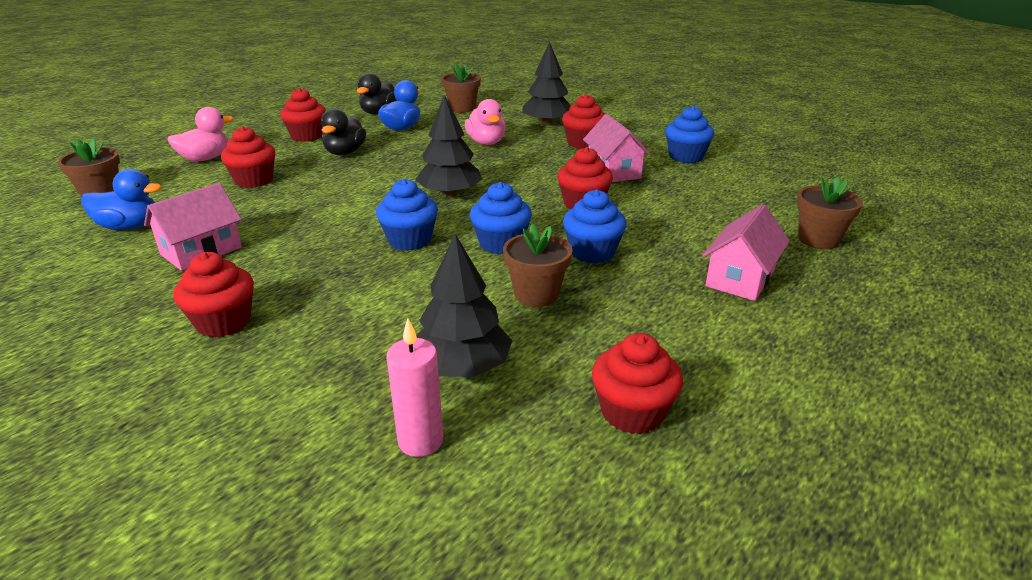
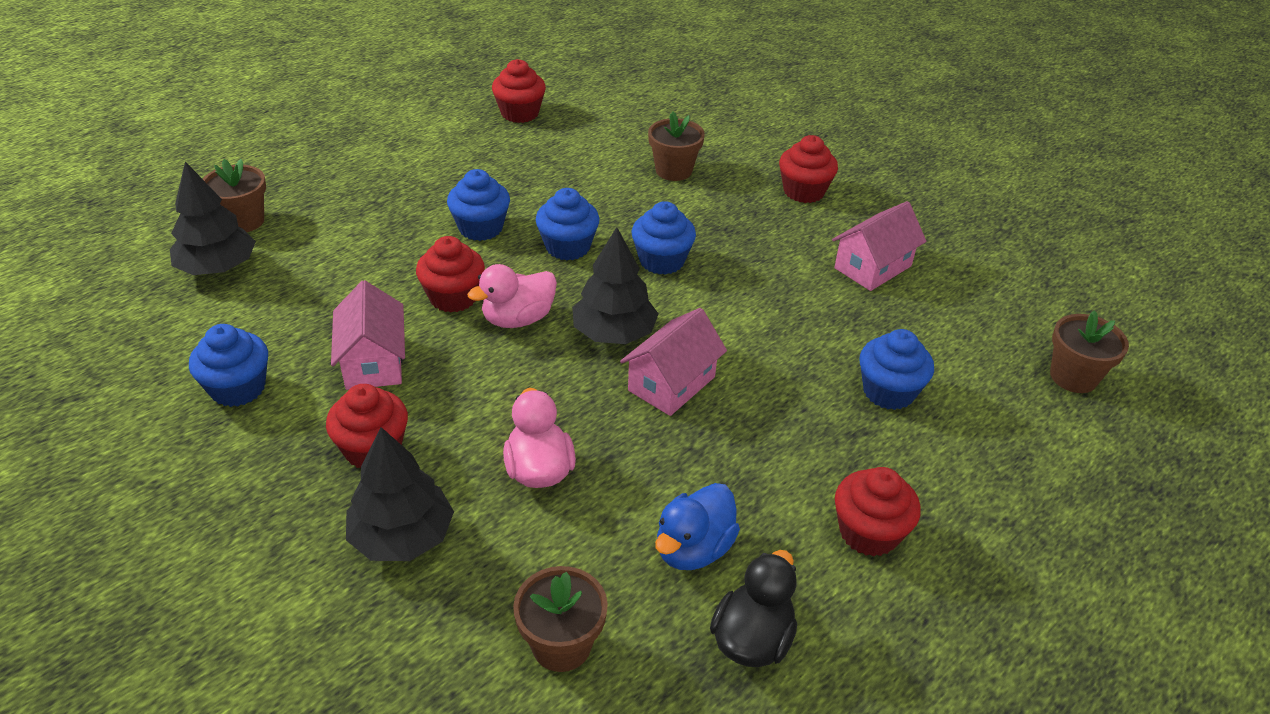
camera: 175 degrees left, 10 degrees up
blue duck [81,169,162,230] -> none
pink duck [168,107,233,161] -> pink duck moved to [467,264,557,328]
red cupcake [221,126,275,188] -> blue cupcake [860,329,934,410]
black duck [321,108,366,155] -> none
pink candle [386,318,443,457] -> none
black tree [416,234,512,377] -> black tree moved to [170,161,256,275]
brown flower pot [503,224,573,307] -> brown flower pot moved to [648,112,705,181]
pink house [702,204,790,301] -> pink house moved to [620,308,727,416]

